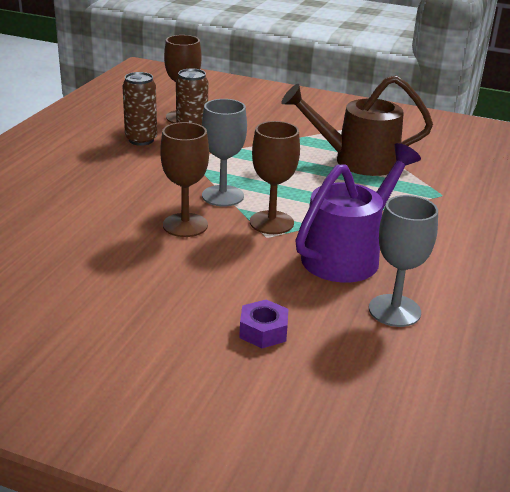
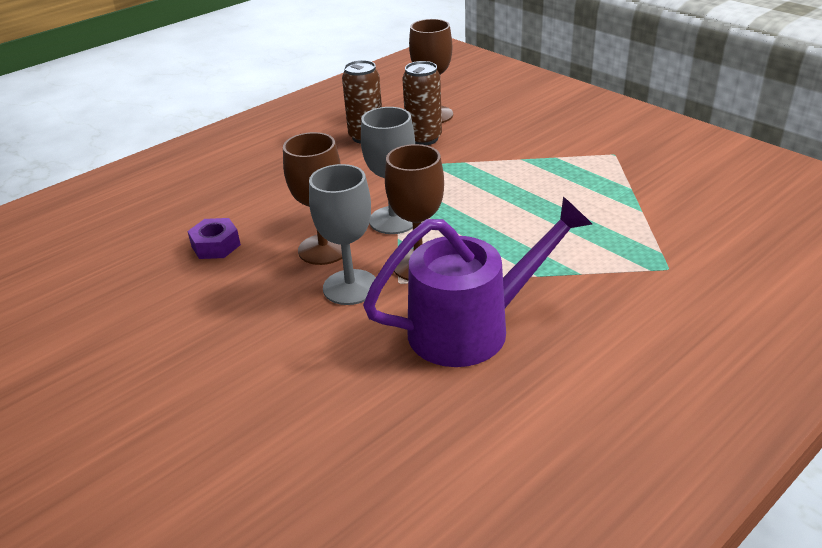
camera: 30 degrees right, 5 degrees up
purple nut [239,300,288,348] -> purple nut moved to [187,218,241,259]
brown watering can [281,75,433,176] -> none
grey goblet [369,195,438,327] -> grey goblet moved to [309,164,376,305]

